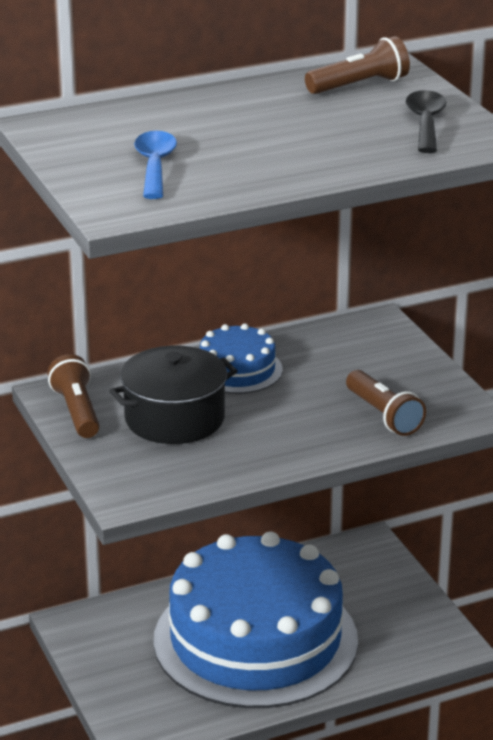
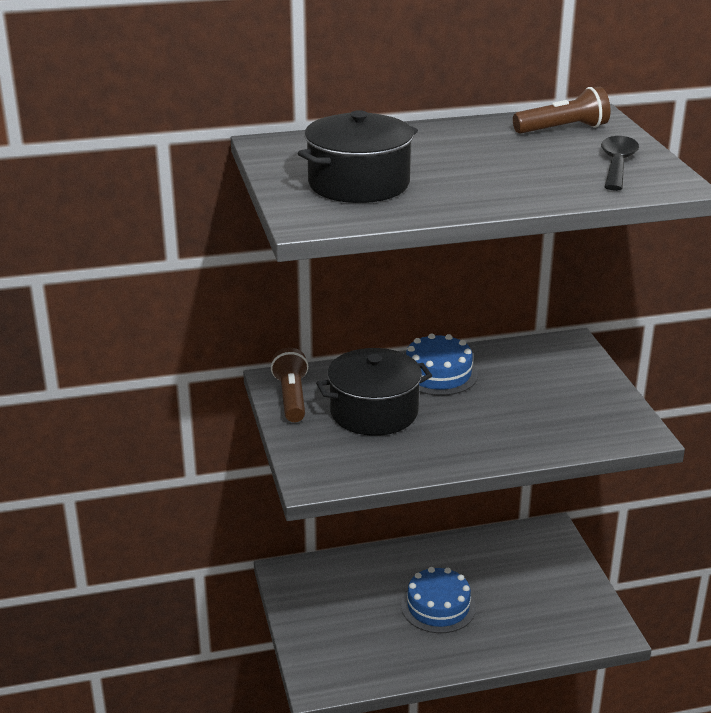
camera: 10 degrees right, 0 degrees up
blue spoon [134,131,177,199] -> black pot [298,110,418,203]
blue cake [154,531,358,708] -> blue cake [401,567,476,633], size x0.42
brown flashlight [346,370,426,436] -> none

